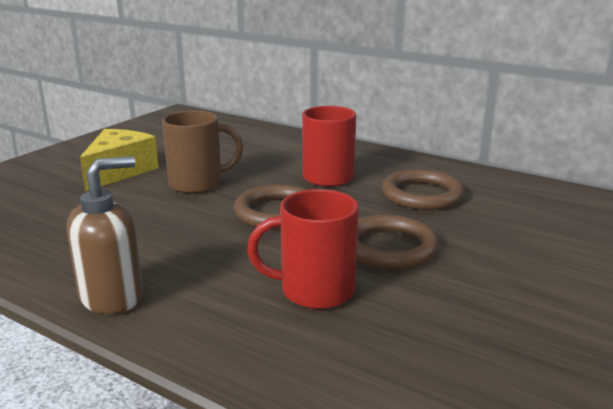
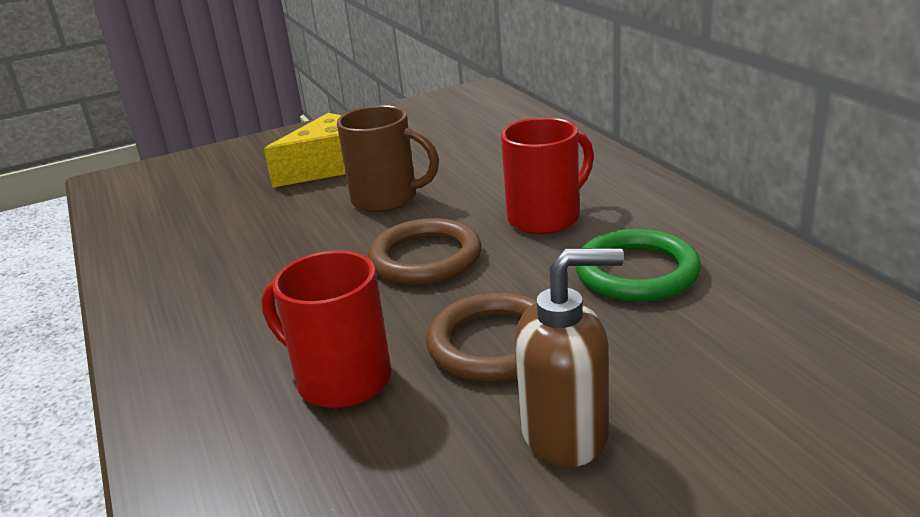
camera: 35 degrees right, 5 degrees up
brown soap dispenser [67,156,143,314] -> brown soap dispenser moved to [515,248,624,467]
brown ring [382,169,464,210] -> green ring [575,229,701,302]

